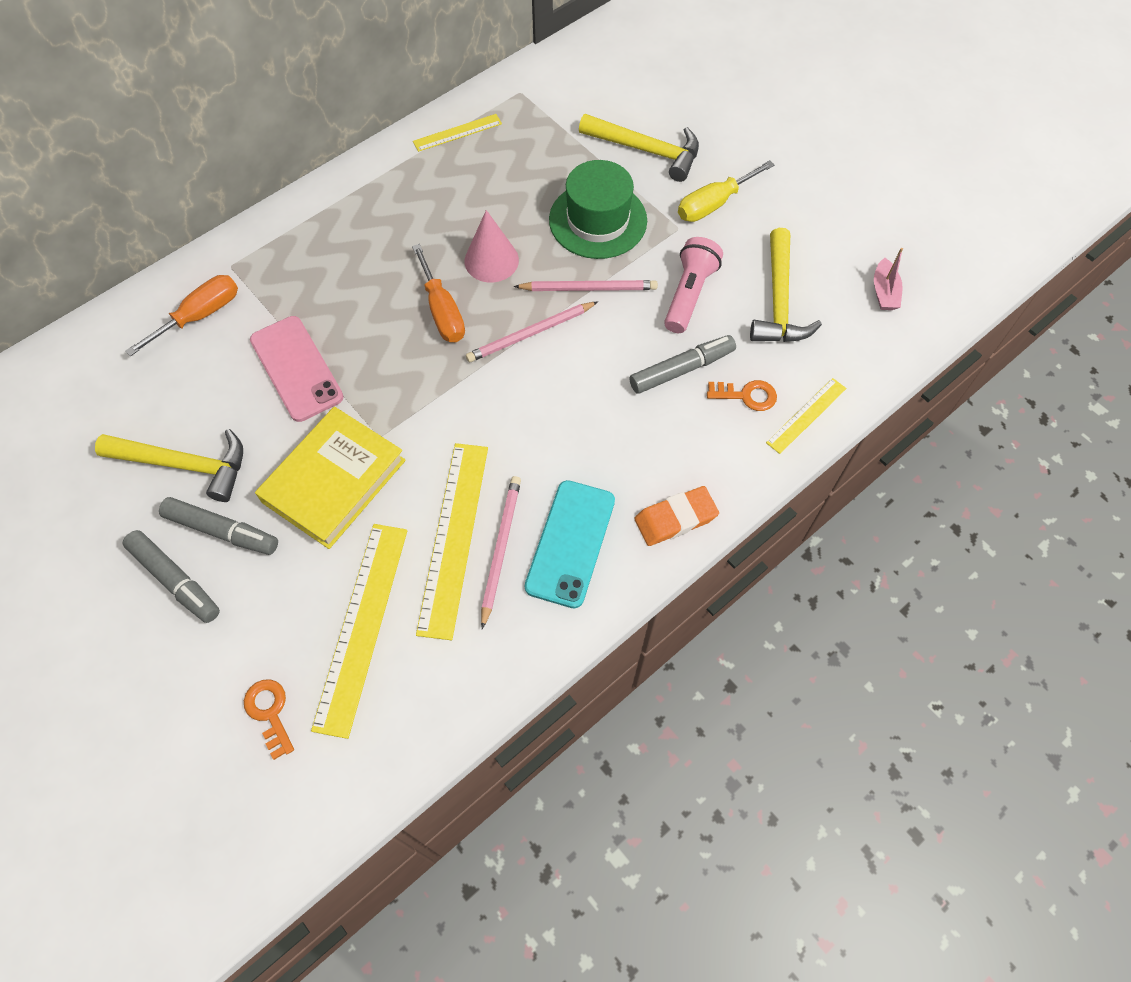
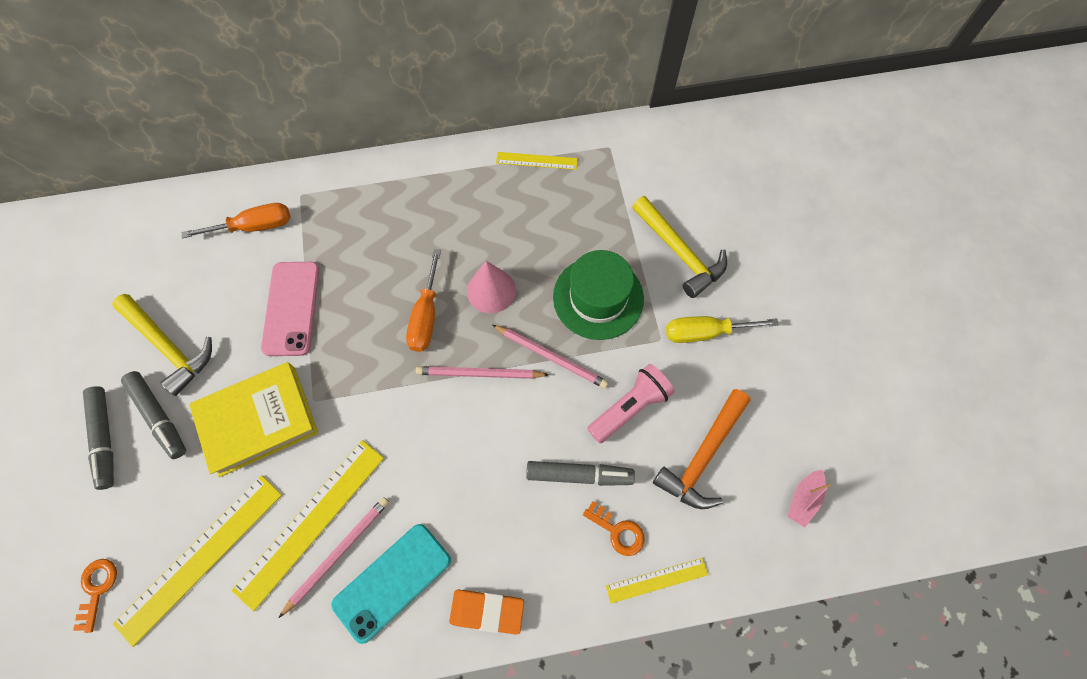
camera: 30 degrees right, 5 degrees up
yellow hammer [750,228,822,342] -> orange hammer [653,389,750,509]

